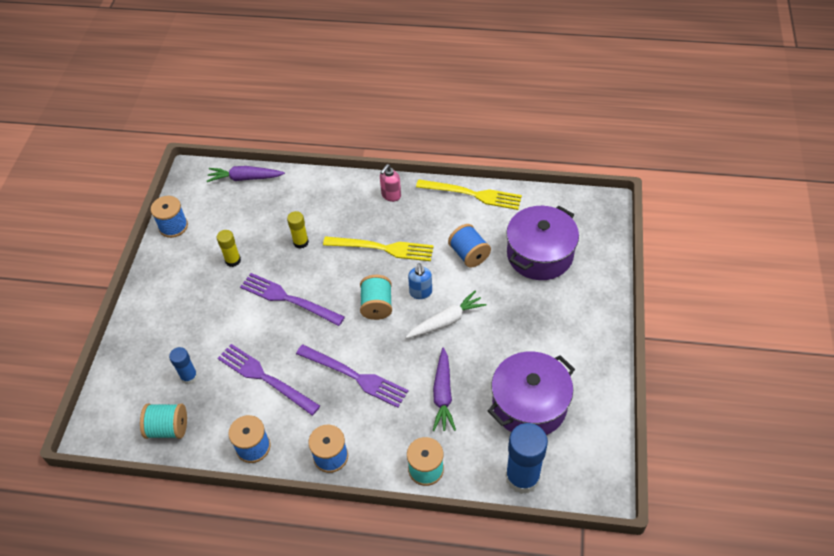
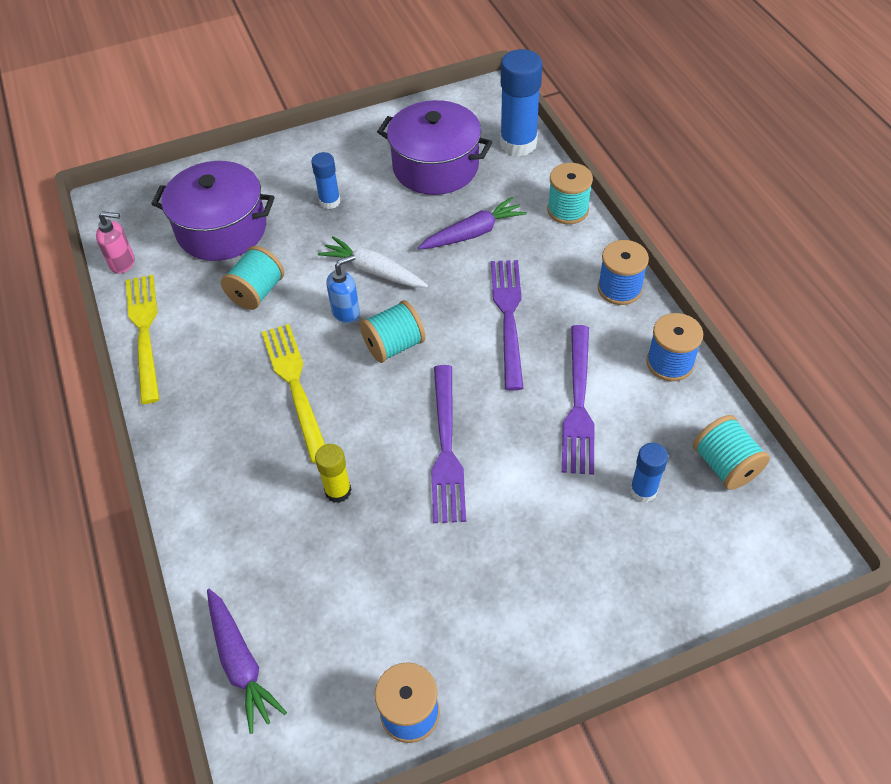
camera: 120 degrees left, 0 degrees up
yellow glue stick [217,230,241,267] -> none
pink soap dispenser [380,164,401,202] -> pink soap dispenser moved to [96,211,134,274]
blue spool [448,224,491,267] -> turquoise spool [221,246,284,310]
none -> blue glue stick [311,152,340,209]

